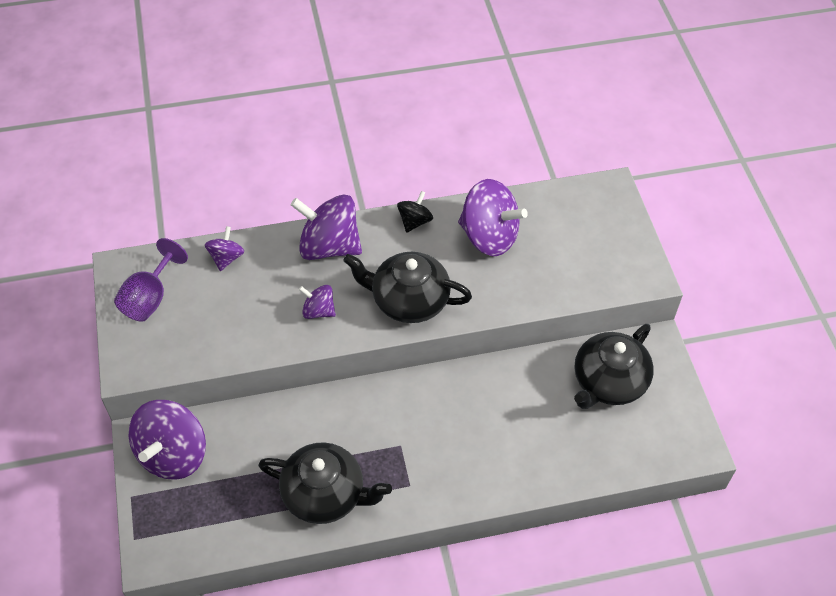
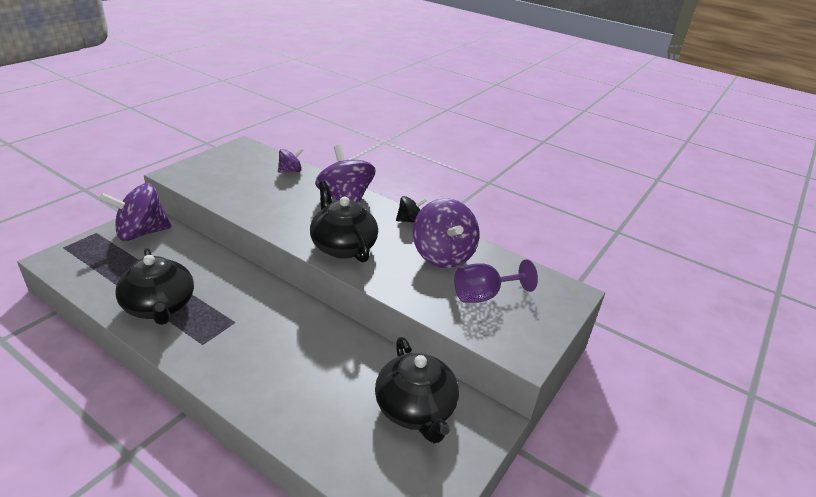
camera: 45 degrees right, 20 degrees down
purple goblet [114,238,188,322] -> purple goblet moved to [454,259,538,303]
purple spinning top [299,285,336,319] -> none
black teapot [574,324,654,409] -> black teapot turned 105 degrees counterclockwise [375,337,459,444]

